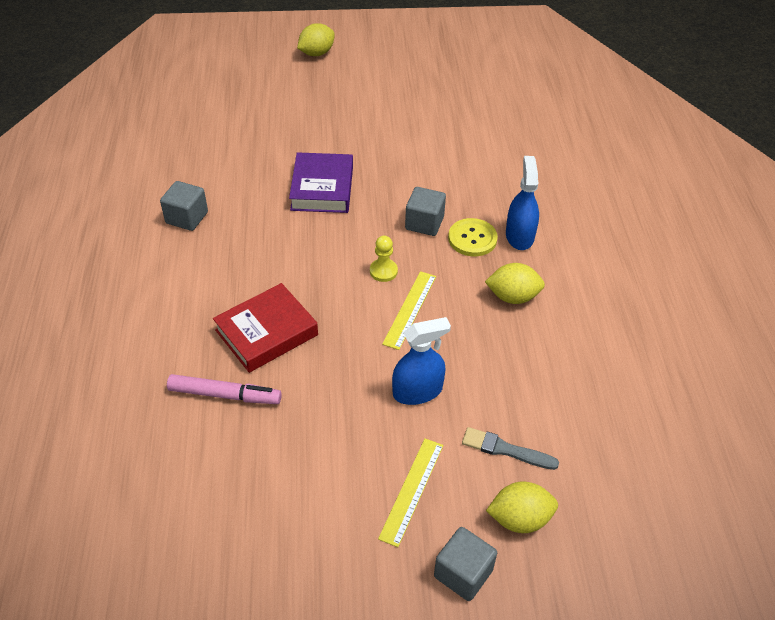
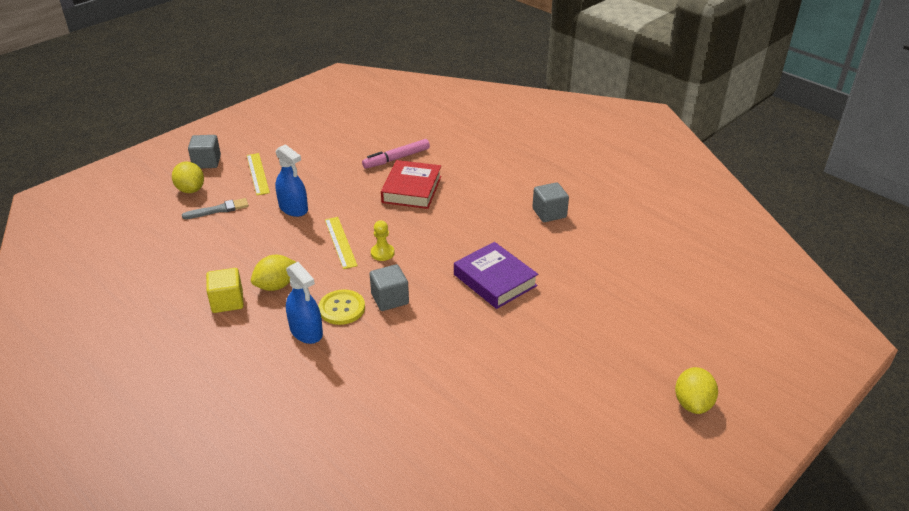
camera: 140 degrees right, 10 degrees down
blue spray bottle [392,317,451,405] -> blue spray bottle turned 75 degrees counterclockwise [275,144,308,217]
yellow lemon [486,482,558,533] -> yellow lemon turned 75 degrees counterclockwise [172,162,204,193]
none -> yellow cube [206,268,244,313]

